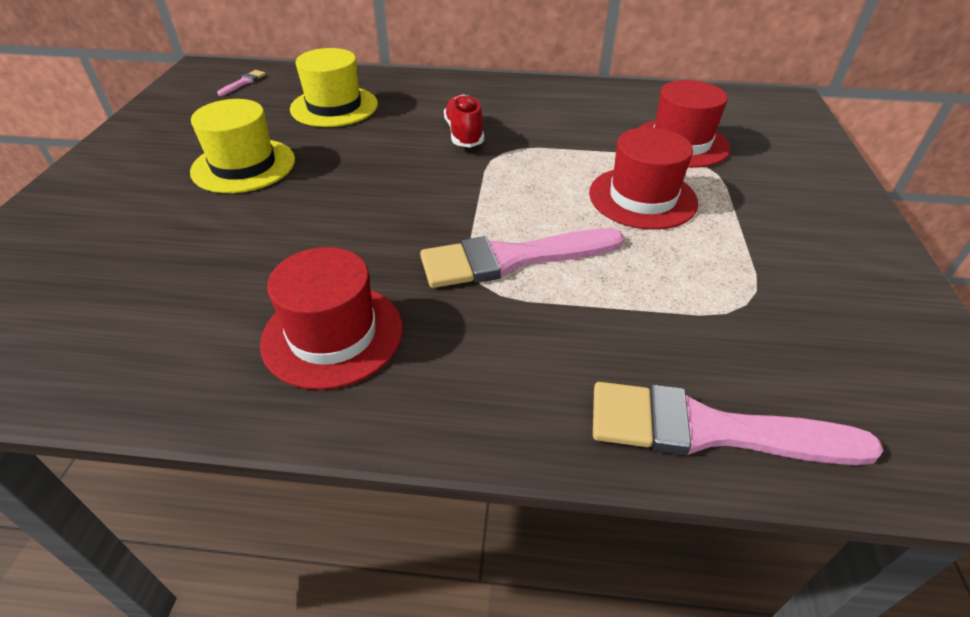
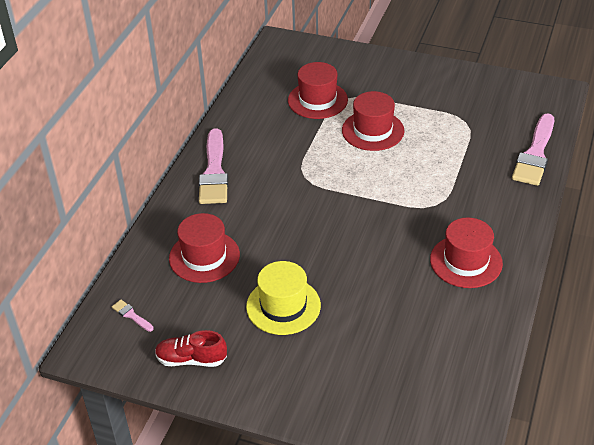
camera: 75 degrees left, 0 degrees up
yellow hat [290,48,378,127] -> red hat [169,213,240,283]
pink brush [420,228,624,288] -> pink brush moved to [199,128,228,204]
red shoe [444,94,484,148] -> red shoe moved to [155,330,227,367]

